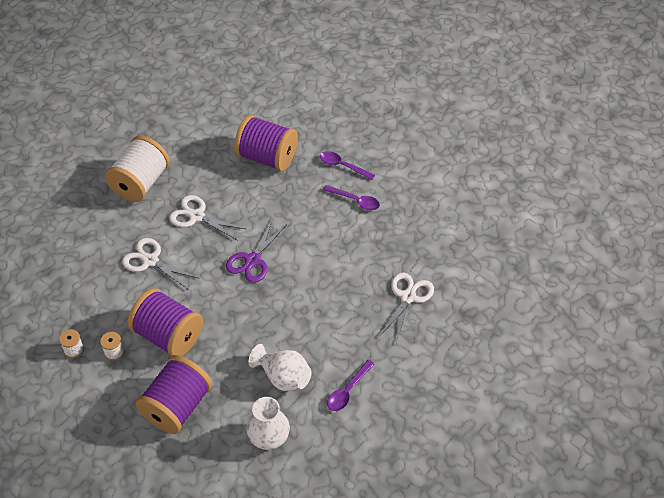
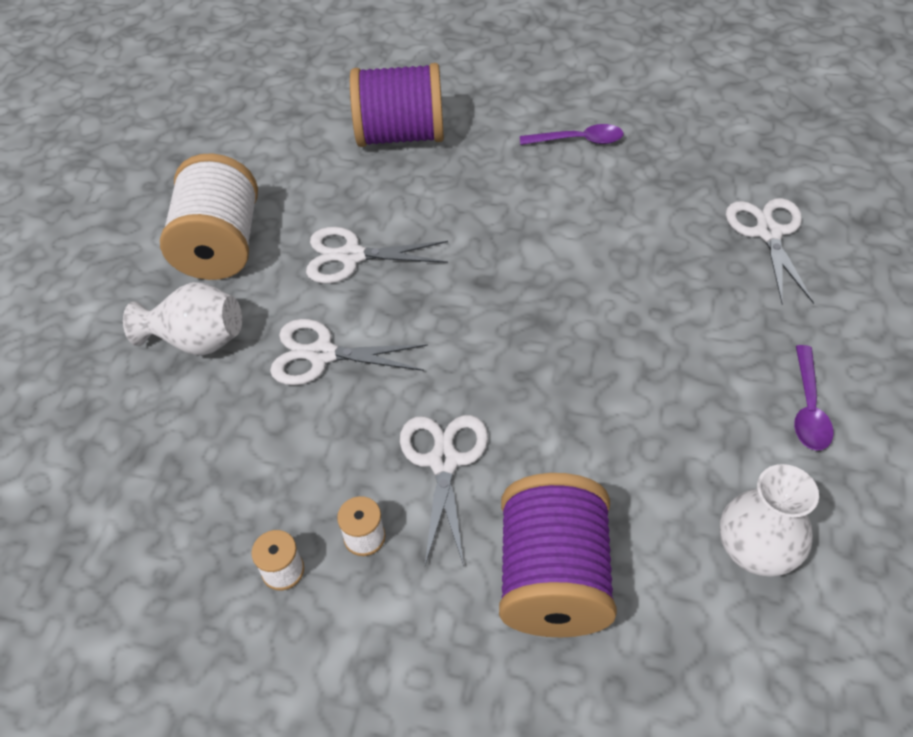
camera: 25 degrees left, 0 degrees up
purple spool [128,288,203,356] -> white scissors [400,415,488,566]
purple scissors [226,218,287,283] -> none
white vase [249,344,312,391] -> white vase moved to [123,282,242,356]
purple spoon [320,151,375,180] -> none

